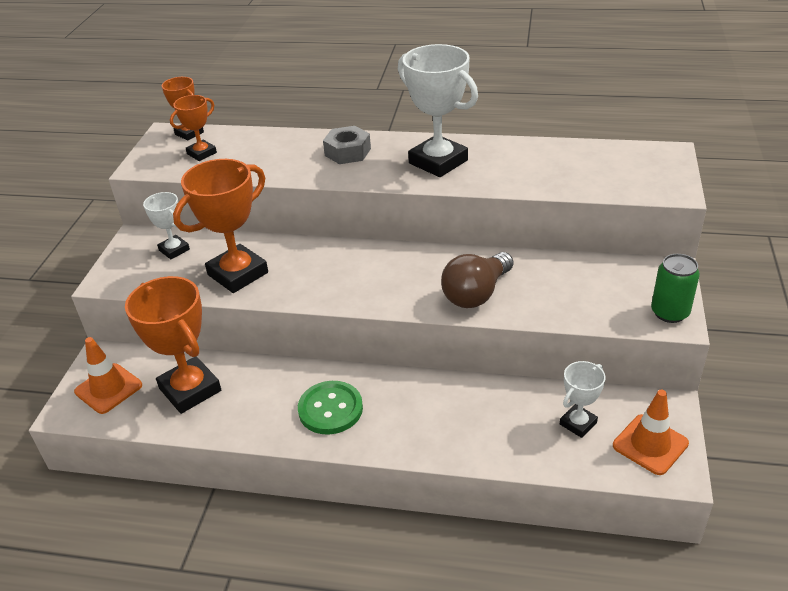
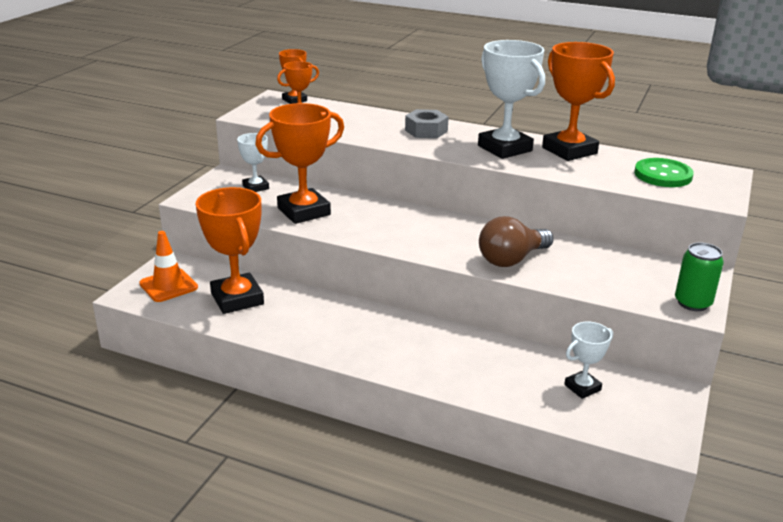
camera: 10 degrees right, 10 degrees down
green button [298,381,363,435] -> green button moved to [634,158,694,187]
orange traffic cone [613,390,689,475] -> none
none -> orange trophy [542,42,615,161]

